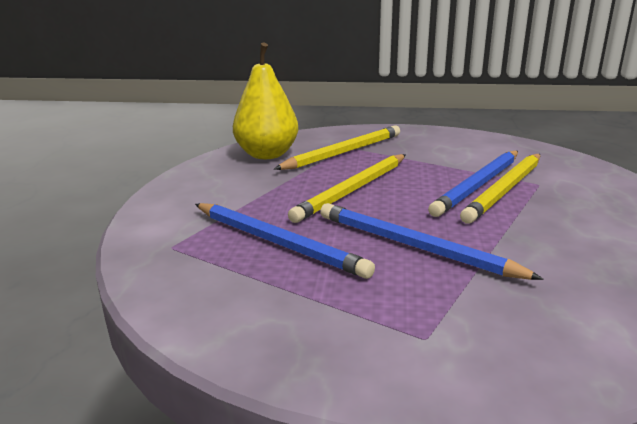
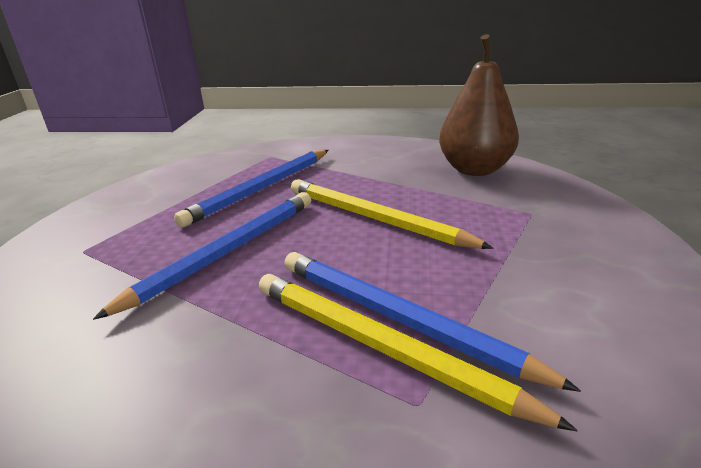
camera: 90 degrees right, 5 degrees up
yellow pear [233,43,298,159] -> brown pear [439,34,519,176]
yellow pencil [274,125,400,170] -> none

